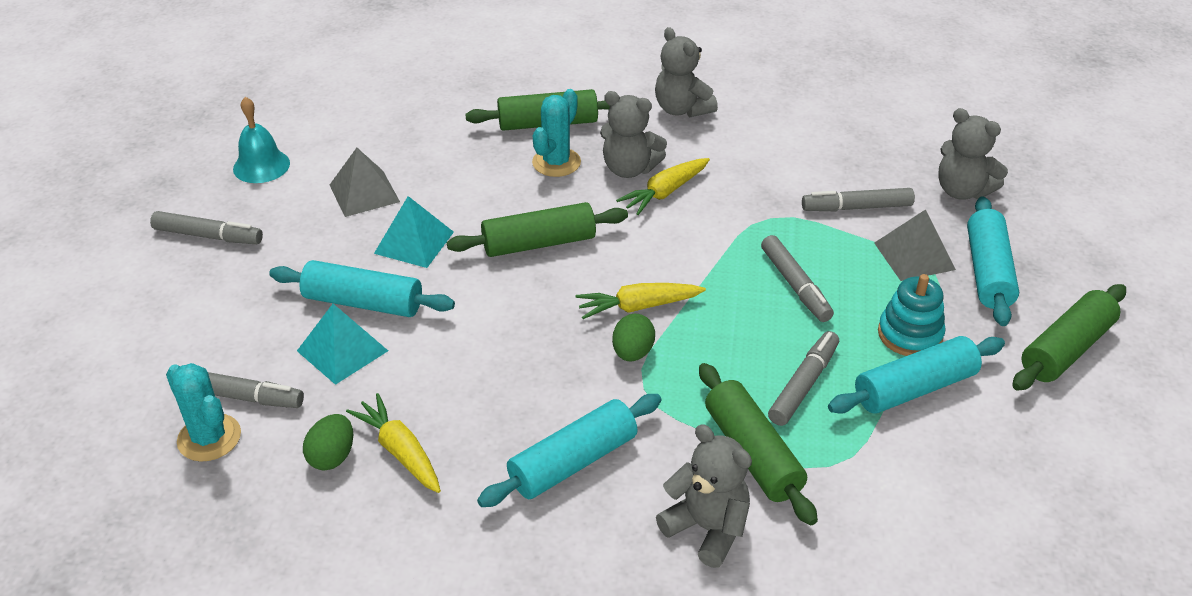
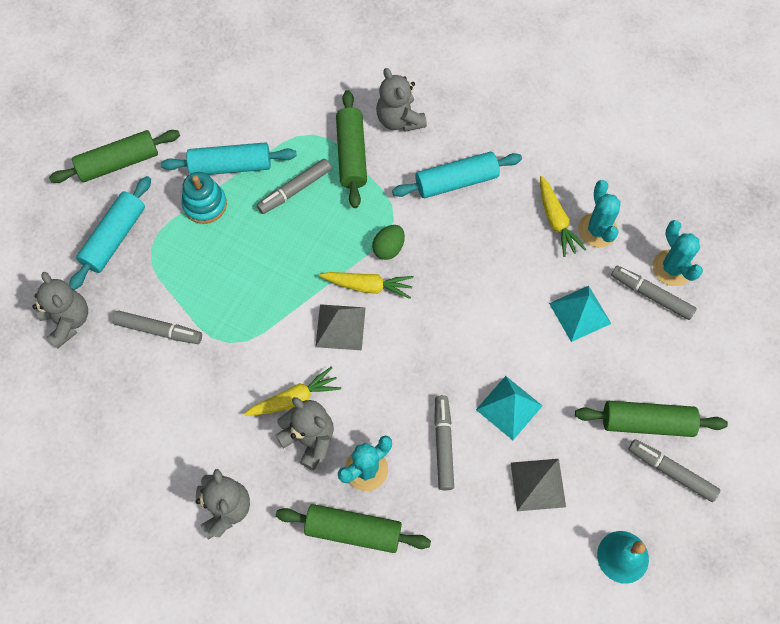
camera: 160 degrees left, 25 degrees up
turquoise rolling pin [269,260,455,317] -> none
green egg [303,414,353,470] -> turquoise cactus [578,180,621,247]
green rolling pin [447,202,628,257] -> green rolling pin moved to [575,401,728,437]
grey marker [761,235,834,322] -> grey marker moved to [434,395,454,490]
grey pyramid [874,209,956,281] -> grey pyramid moved to [315,304,366,350]

